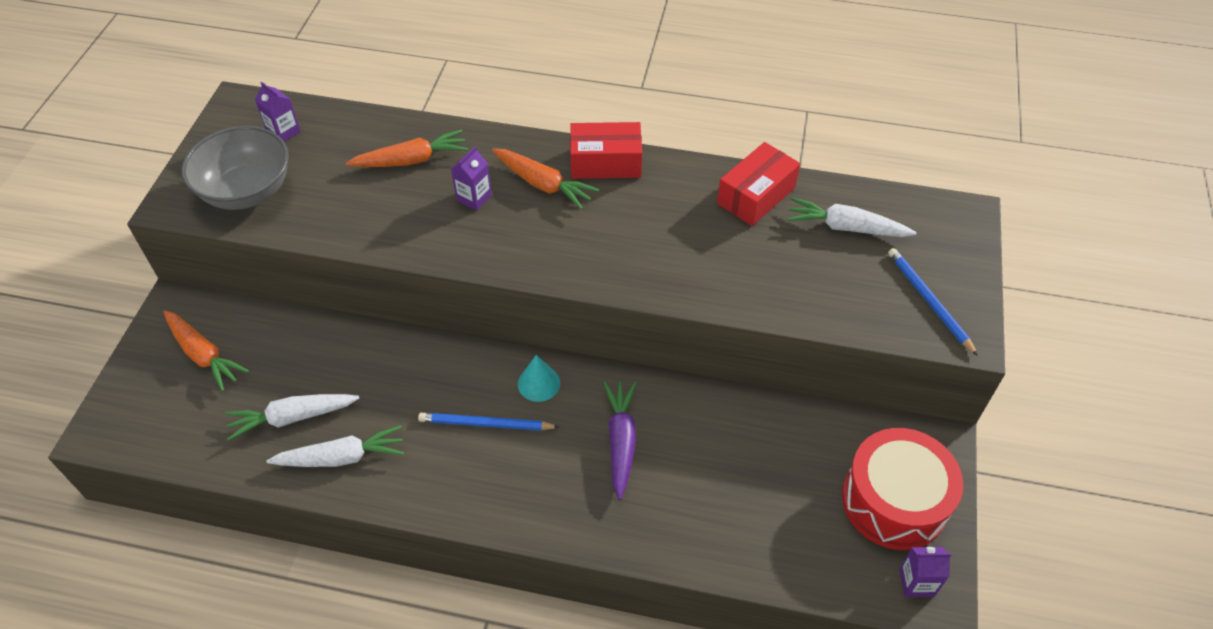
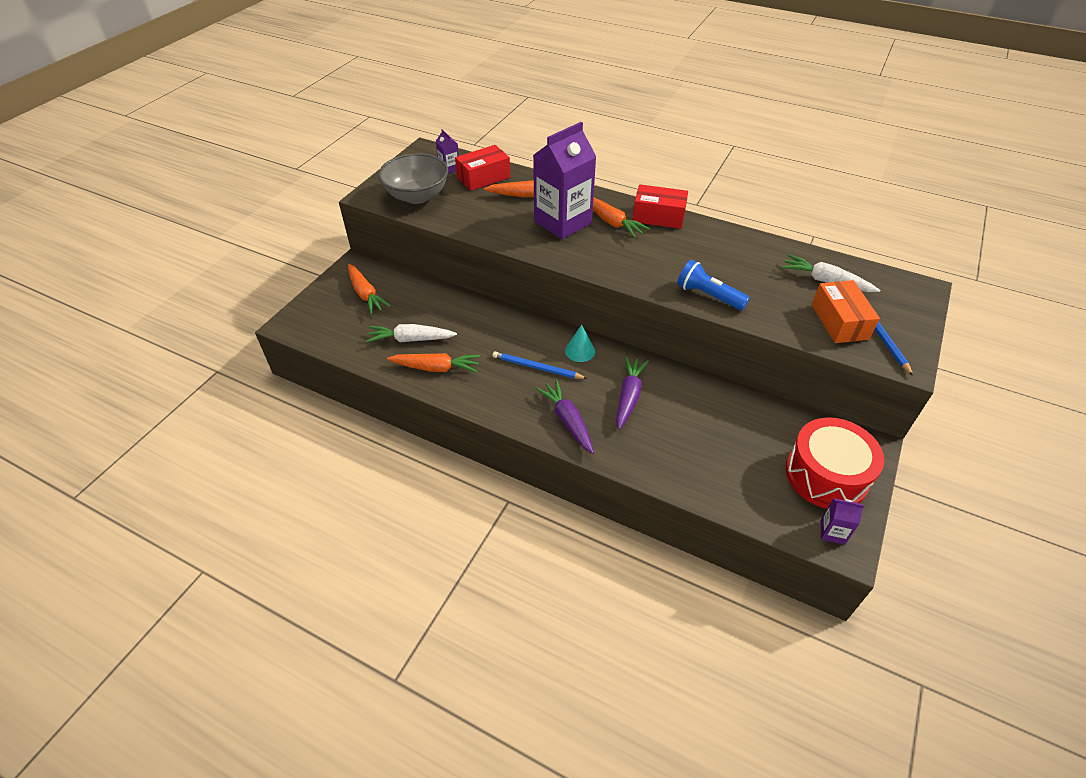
camera: 15 degrees right, 5 degrees down
white carrot [267,425,404,467] -> orange carrot [387,353,480,373]
purple carton [451,146,492,211] -> purple carton [533,122,596,239], size x2.34
red box [717,142,800,226] -> red box moved to [455,145,510,191]
none -> purple carrot [535,380,594,454]
none -> blue flashlight [677,260,750,311]
none -> orange box [812,280,880,343]

